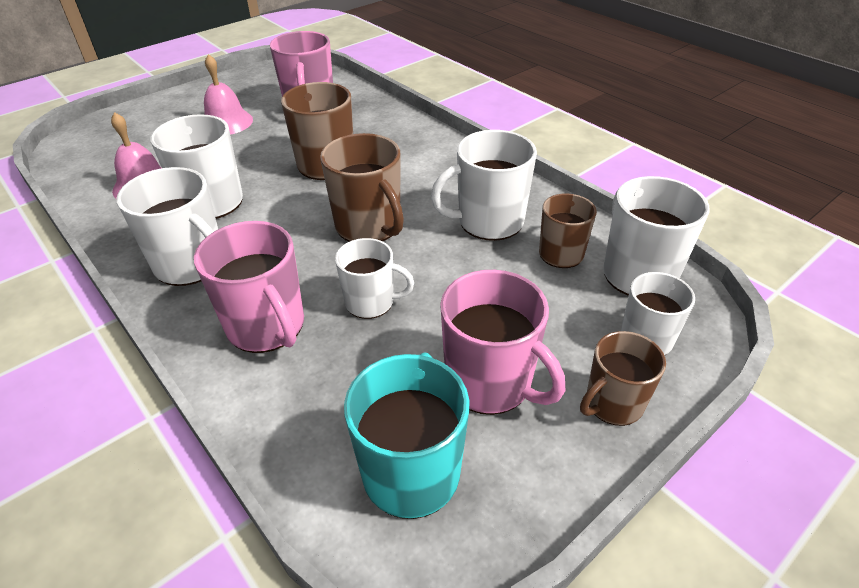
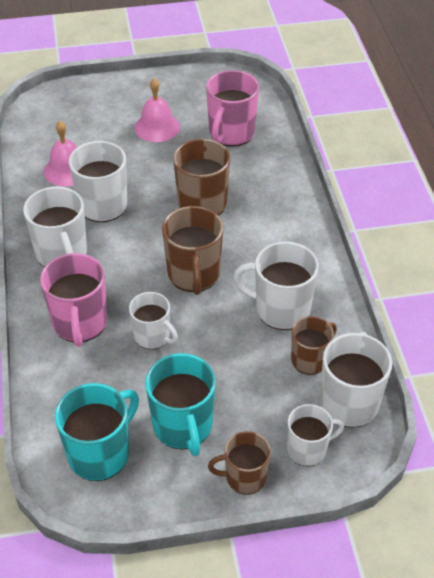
camera: 30 degrees right, 5 degrees up
pink mug [440,270,565,415] -> turquoise mug [145,353,216,456]

